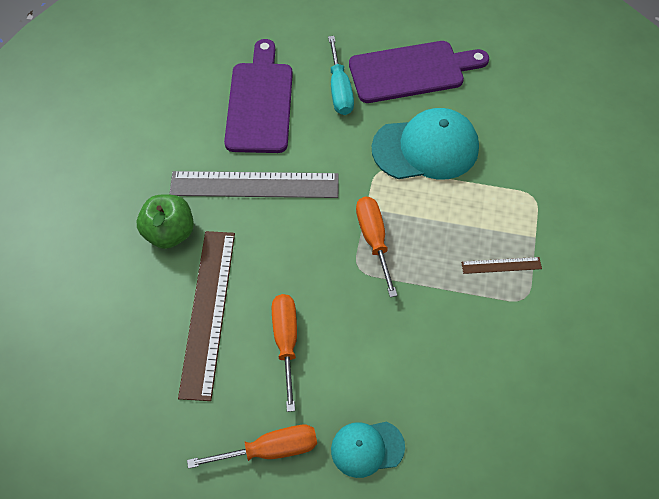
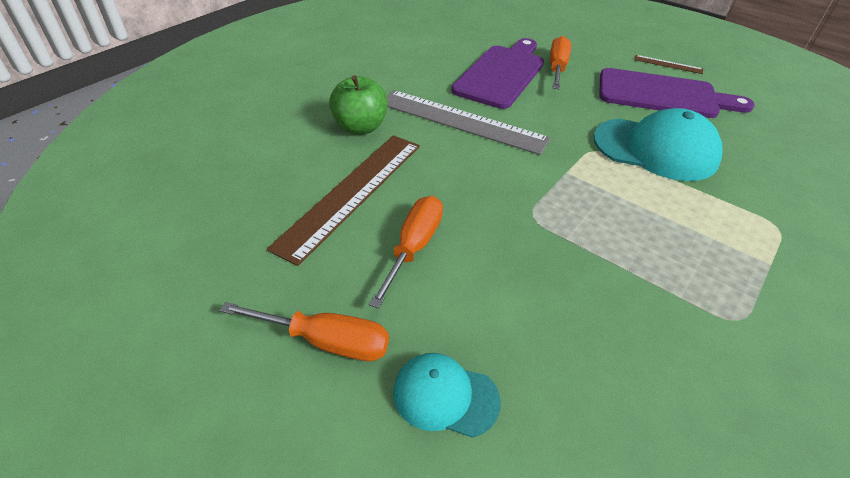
camera: 25 degrees right, 15 degrees down
turquoise screwdriver [328,36,354,115] -> none
orange screwdriver [356,196,397,297] -> orange screwdriver moved to [550,36,571,89]
brown ruler [461,257,542,274] -> brown ruler moved to [634,55,703,74]

